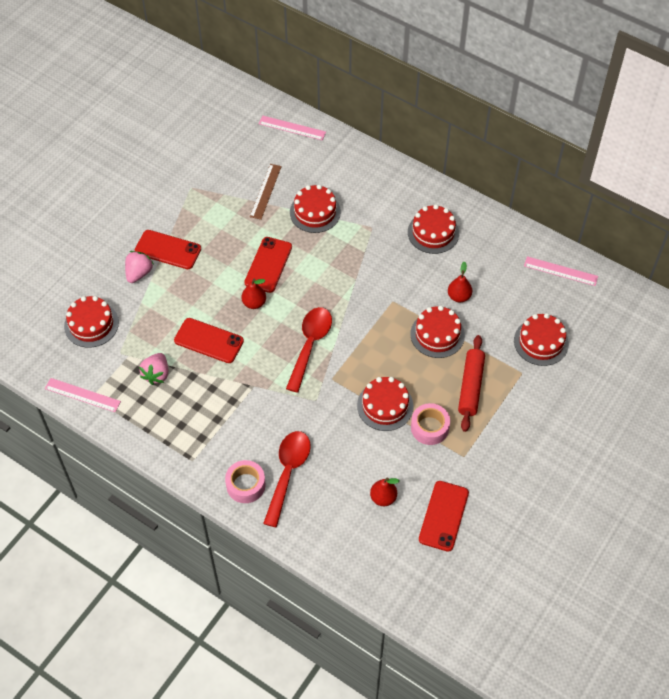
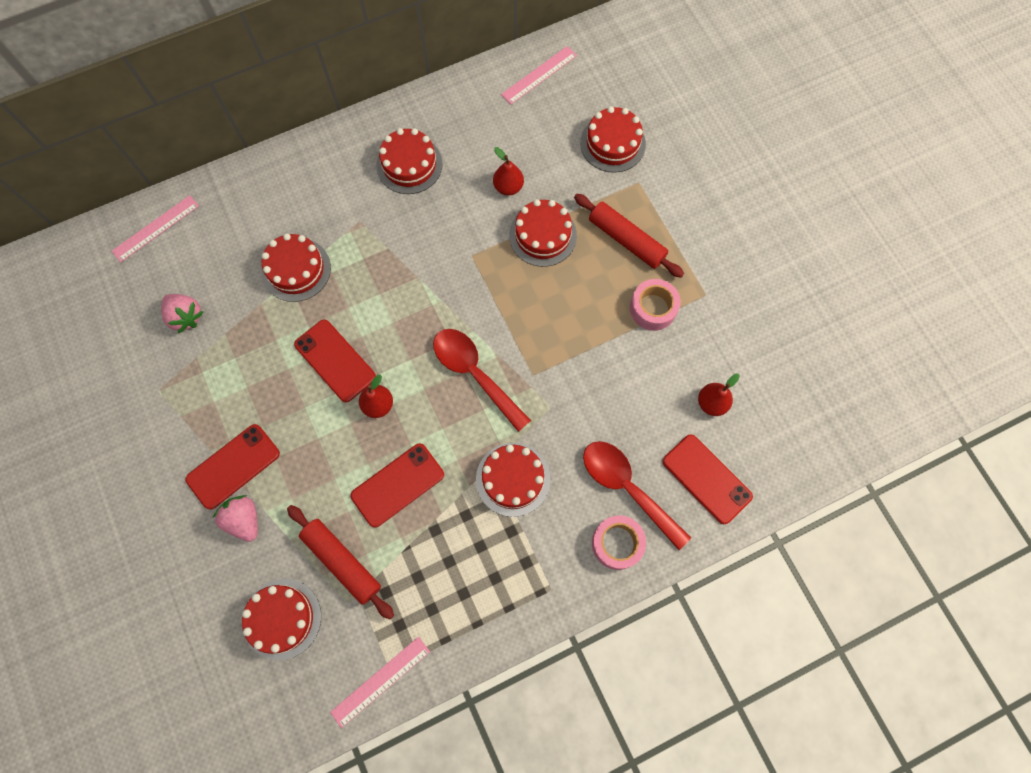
camera: 60 degrees left, 15 degrees up
pink strawberry [139,353,168,385] -> pink strawberry moved to [161,294,203,333]
brown ruler [250,164,282,220] -> none
red cake [357,377,413,431] -> red cake moved to [476,443,550,517]
red phone [419,481,469,552] -> red phone moved to [662,434,753,524]
none -> red rolling pin [287,505,394,619]

